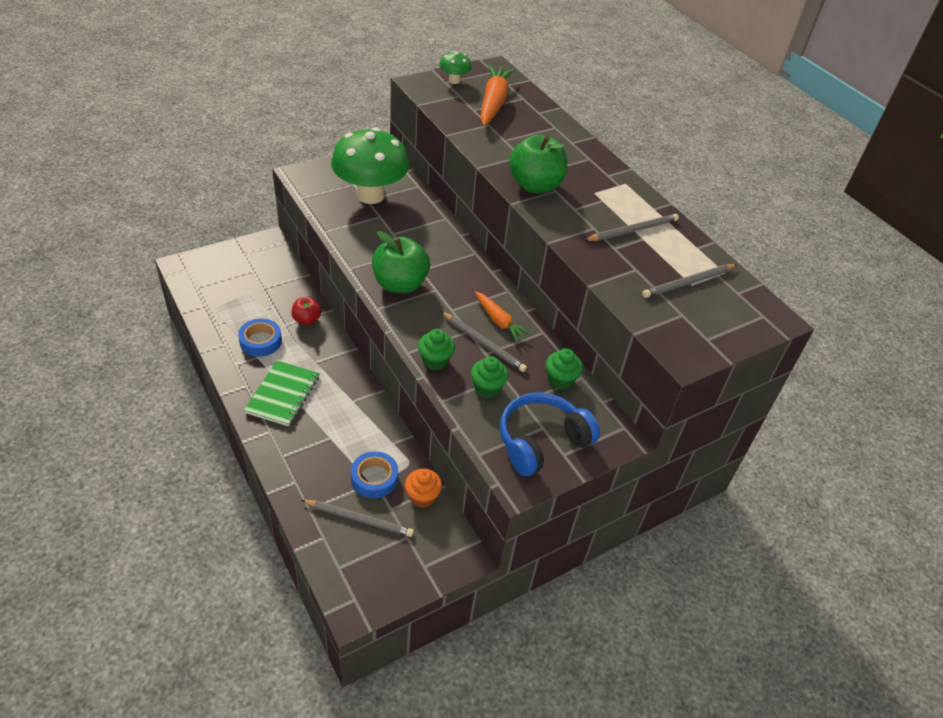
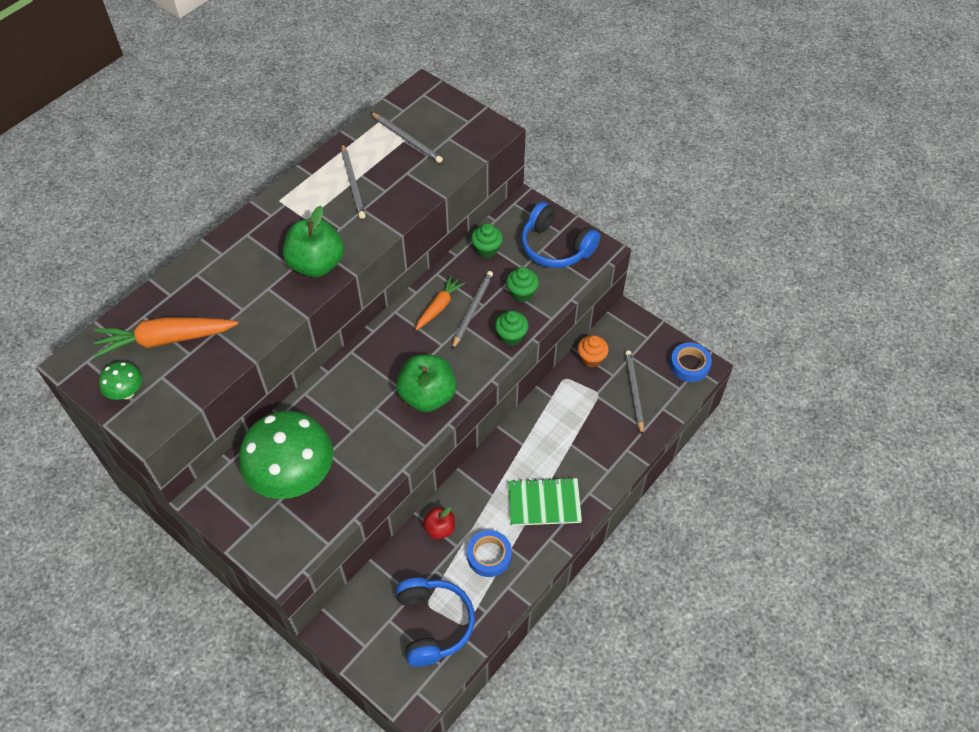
camera: 105 degrees left, 10 degrees up
blue tape [351,451,398,498] -> blue tape moved to [670,342,712,382]
grey pencil [584,214,679,241] -> grey pencil turned 150 degrees counterclockwise [341,143,366,219]
none -> blue headphones [396,578,475,667]

